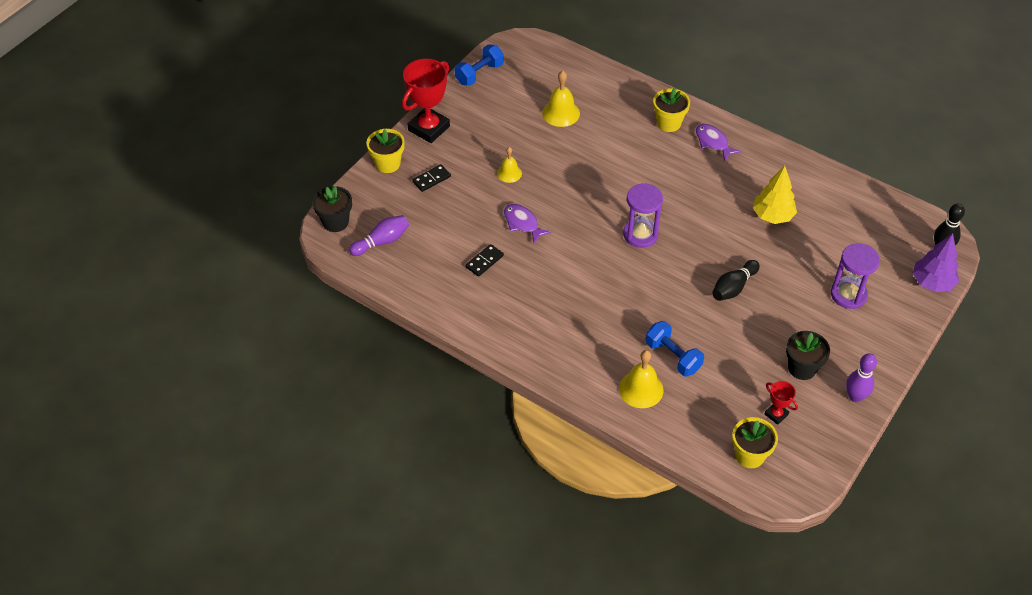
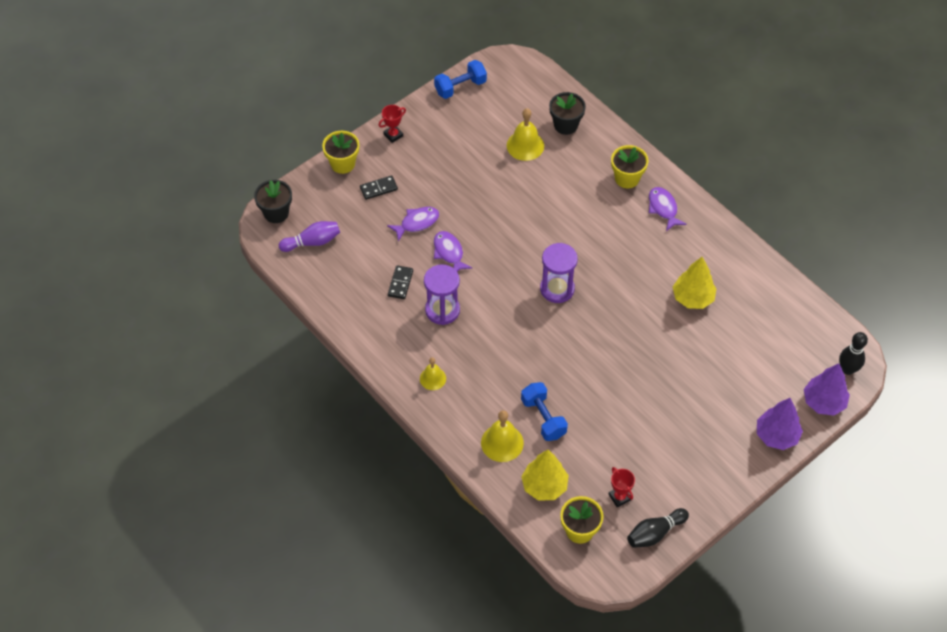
camera: 15 degrees right, 5 degrees up
red trophy [402,59,450,143] -> red trophy [379,105,406,143], size x0.48
black domino [465,244,504,277] -> black domino turned 45 degrees counterclockwise [388,265,413,299]
yellow bell [497,147,522,183] -> yellow bell moved to [420,357,446,390]
black bowling pin [712,260,760,301] -> black bowling pin moved to [627,508,689,548]
black flower pot [786,331,830,380] -> black flower pot moved to [549,92,586,135]
purple hourglass [831,243,880,309] -> purple hourglass moved to [424,264,460,325]
purple bowling pin [846,353,877,402] -> none
none -> purple fish [387,207,439,242]
none -> yellow tree [521,450,569,501]
none -> purple tree [757,398,803,450]

